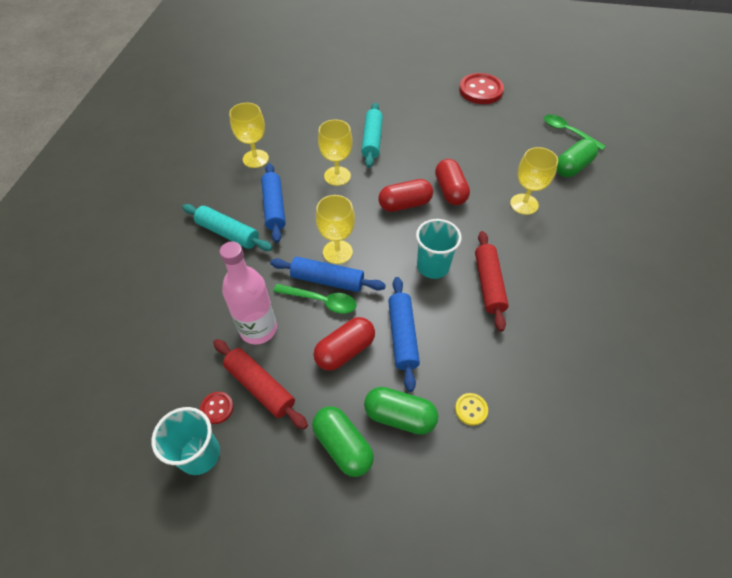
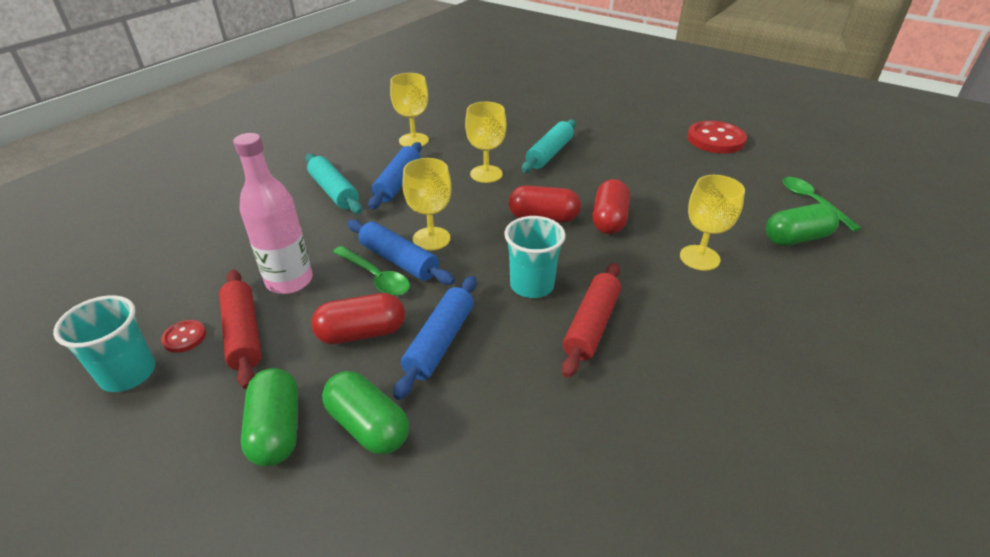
camera: 25 degrees right, 15 degrees down
yellow button [455,393,488,426] -> none

